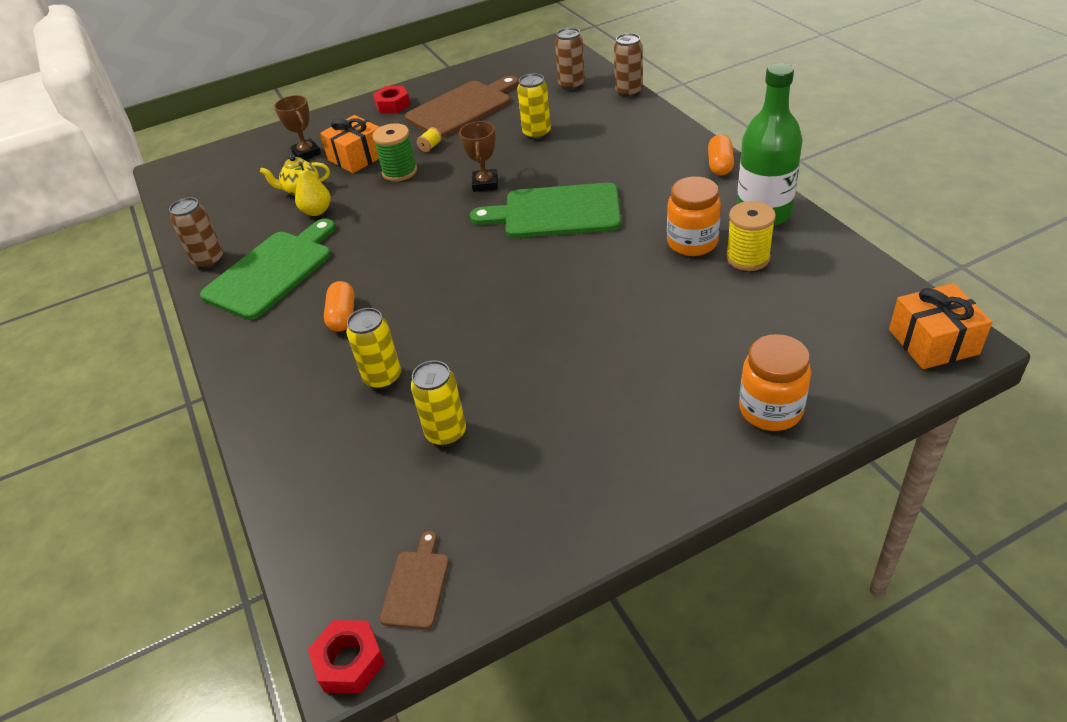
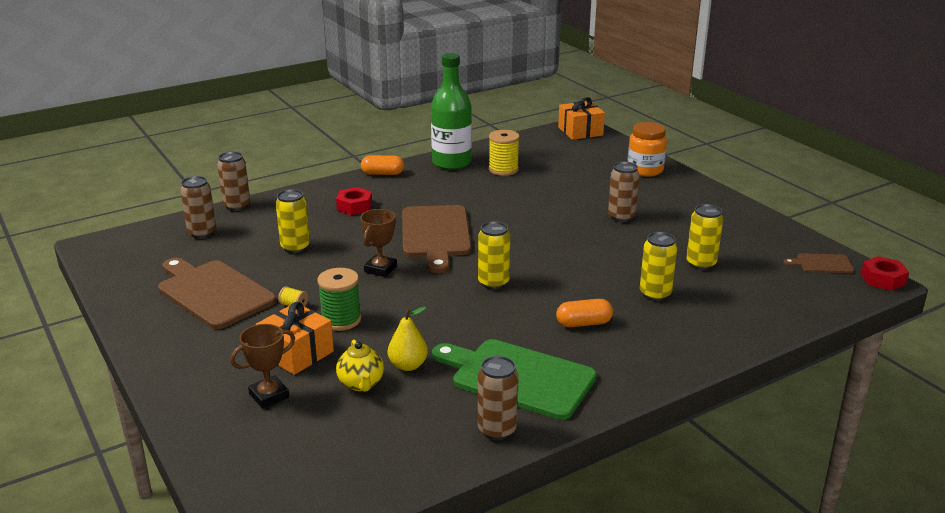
camera: 100 degrees left, 15 degrees down
red nut [373,86,410,114] -> red nut moved to [336,187,372,215]
brown trophy [459,121,498,192] -> brown trophy turned 60 degrees counterclockwise [360,209,397,277]
green cutting board [470,183,621,238] -> brown cutting board [402,205,471,273]
orange jar [667,177,721,256] -> none
none -> yellow can [478,221,510,290]
none -> brown can [608,162,639,222]

